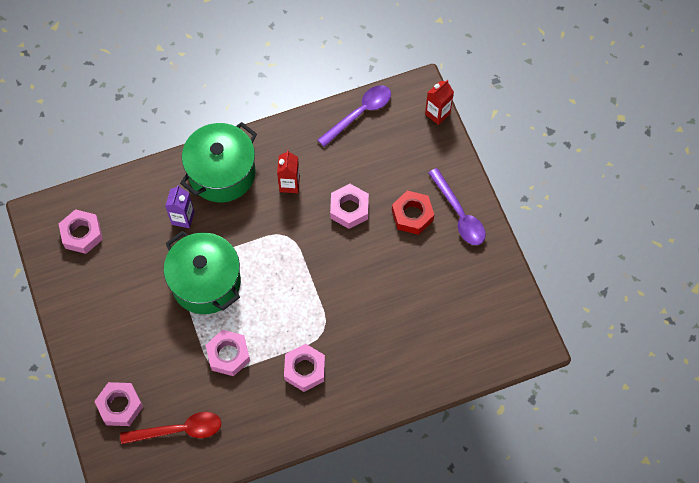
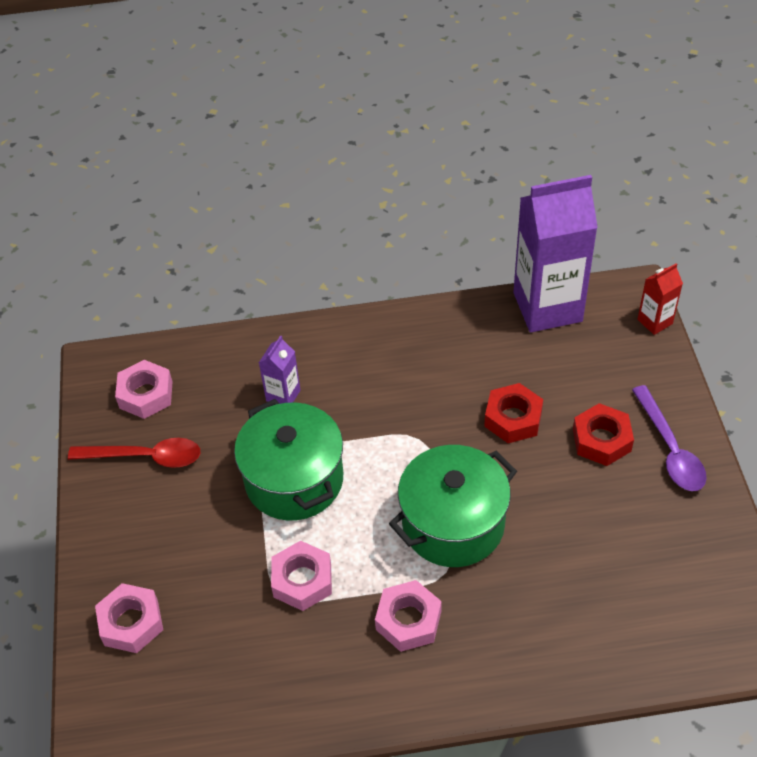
camera: 15 degrees right, 15 degrees down
red spoon [120,412,221,444] -> red spoon moved to [68,438,200,468]
green pot [180,122,257,202] -> green pot moved to [389,445,517,567]
red carton [277,150,300,193] -> none
purple spoon [317,85,391,147] -> purple carton [513,175,598,332]
pink nut [330,184,369,229] -> red nut [484,383,543,443]

